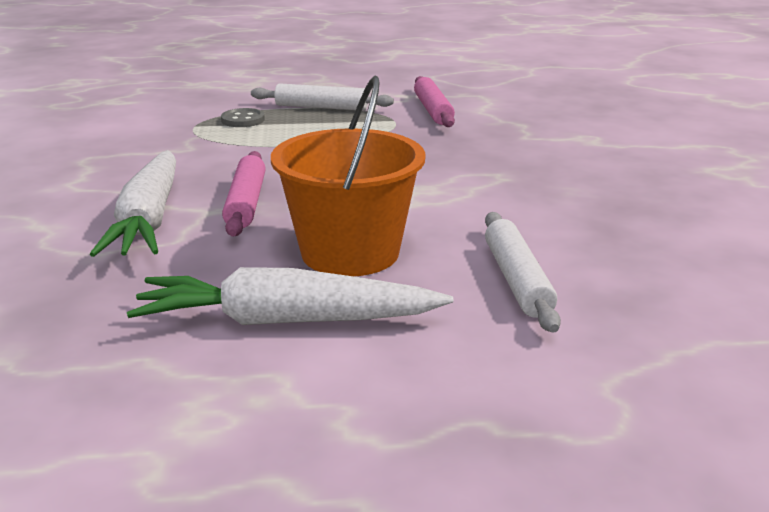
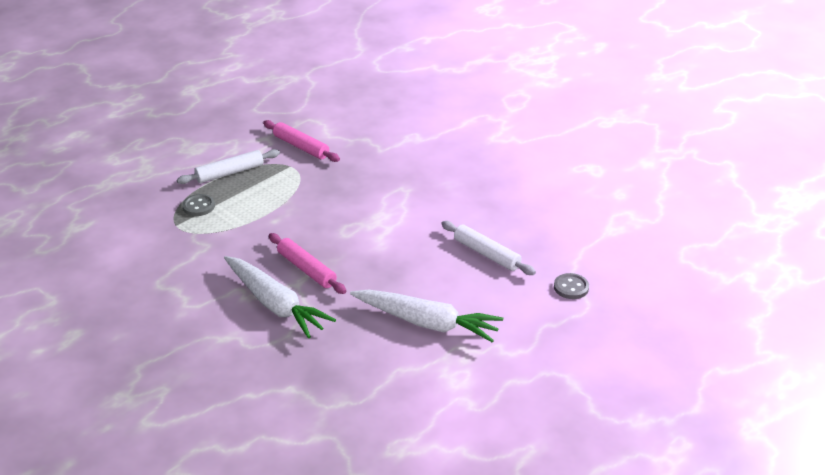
camera: 40 degrees left, 10 degrees up
white carrot [127,267,453,325] -> white carrot turned 120 degrees counterclockwise [350,289,503,342]
orange bucket [271,76,426,276] -> none
none -> grey button [554,273,589,299]

